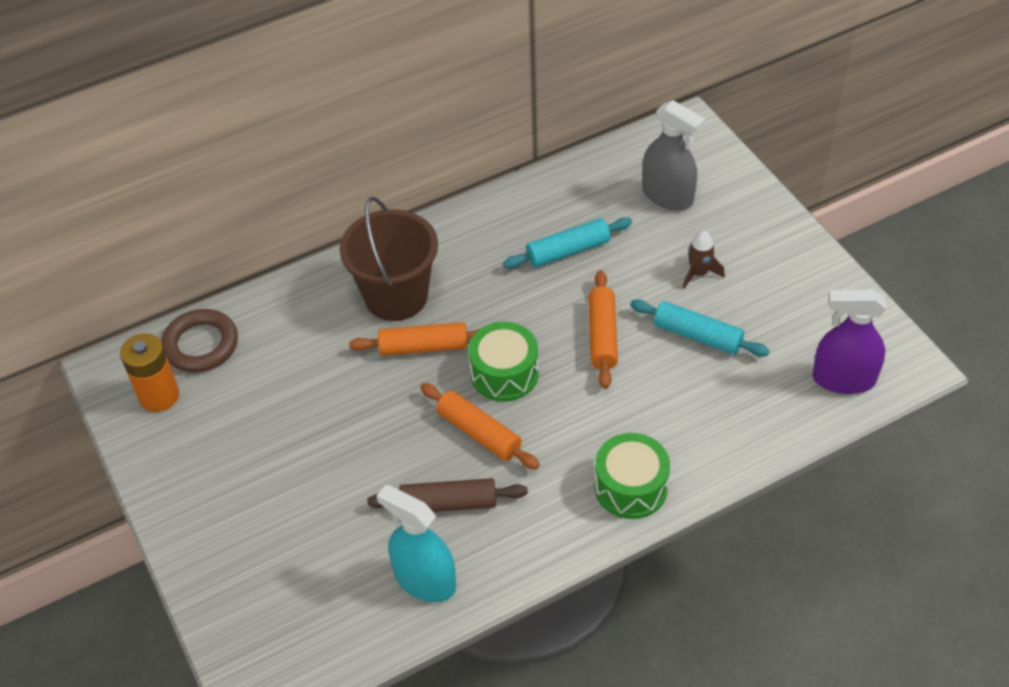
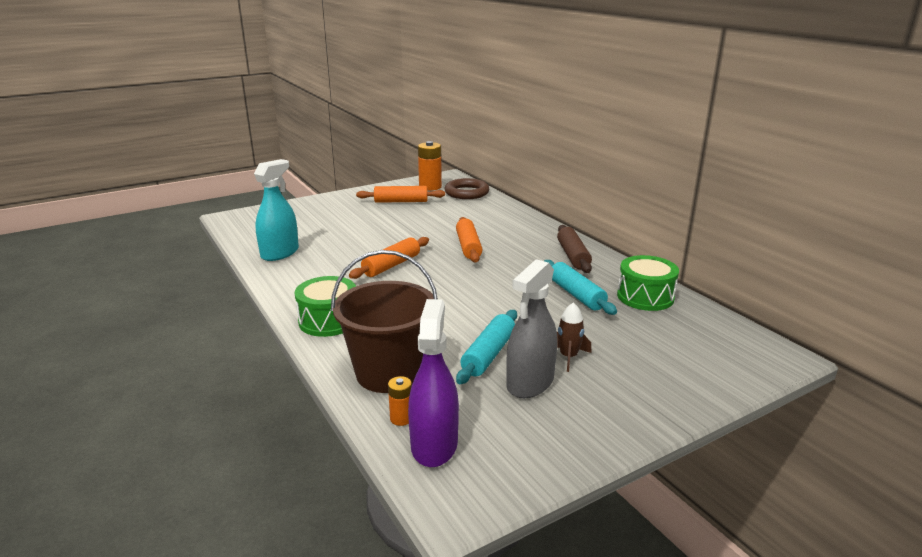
camera: 85 degrees right, 25 degrees down
brown bucket [339,197,438,321] -> brown bucket moved to [331,250,438,393]
brown rolling pin [367,478,528,512] -> brown rolling pin moved to [557,225,592,273]
green drum [468,322,539,402] -> green drum moved to [617,255,679,311]
orange rolling pin [588,270,618,389] -> orange rolling pin moved to [356,186,445,203]
grey spray bottle [642,100,705,210] -> grey spray bottle moved to [506,259,558,398]
none -> orange battery [388,376,412,426]

